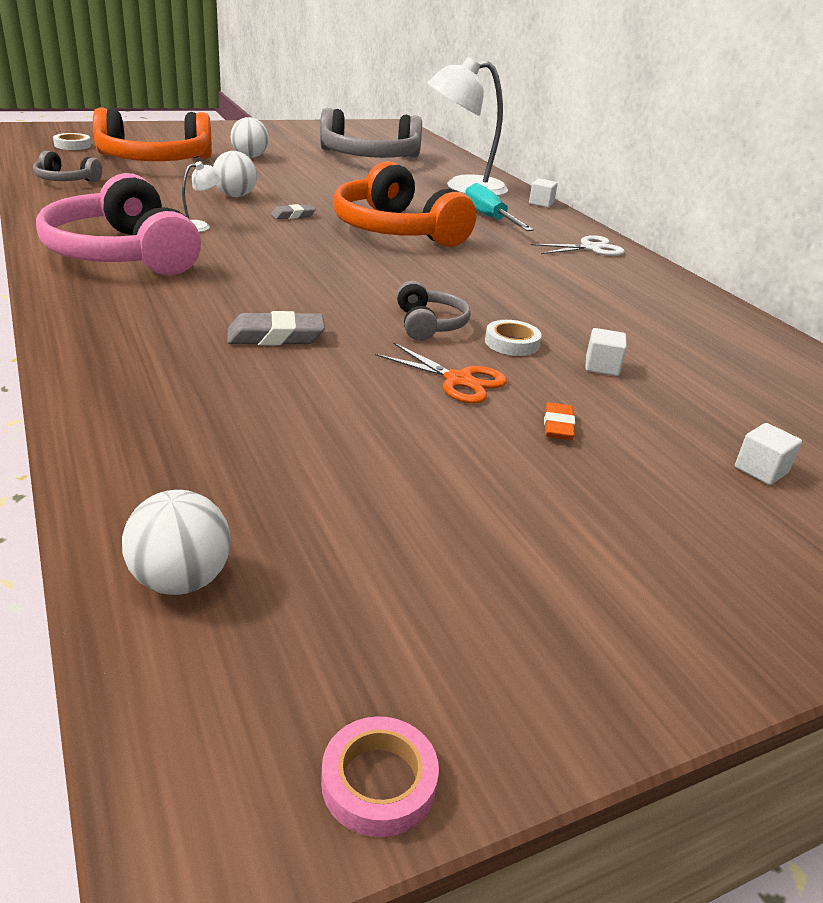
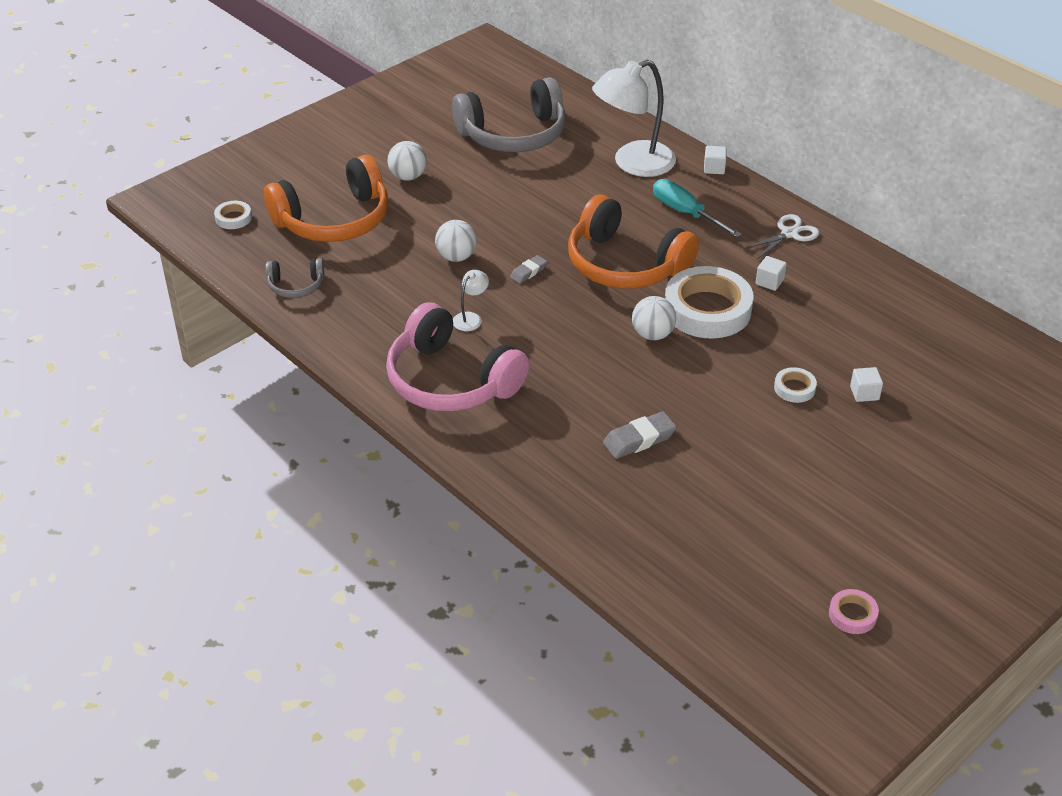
camera: 15 degrees left, 10 degrees up
white ball [122,490,231,595] -> white ball moved to [632,296,676,340]
pink tape [321,716,439,837] -> pink tape moved to [829,589,879,634]
orange scissors [375,342,507,403] -> none
grey headphones [396,281,471,341] -> none
orange eraser [544,402,575,440] -> none
white cube [735,423,802,485] -> white cube moved to [756,256,787,291]
none -> white tape [665,266,754,339]

